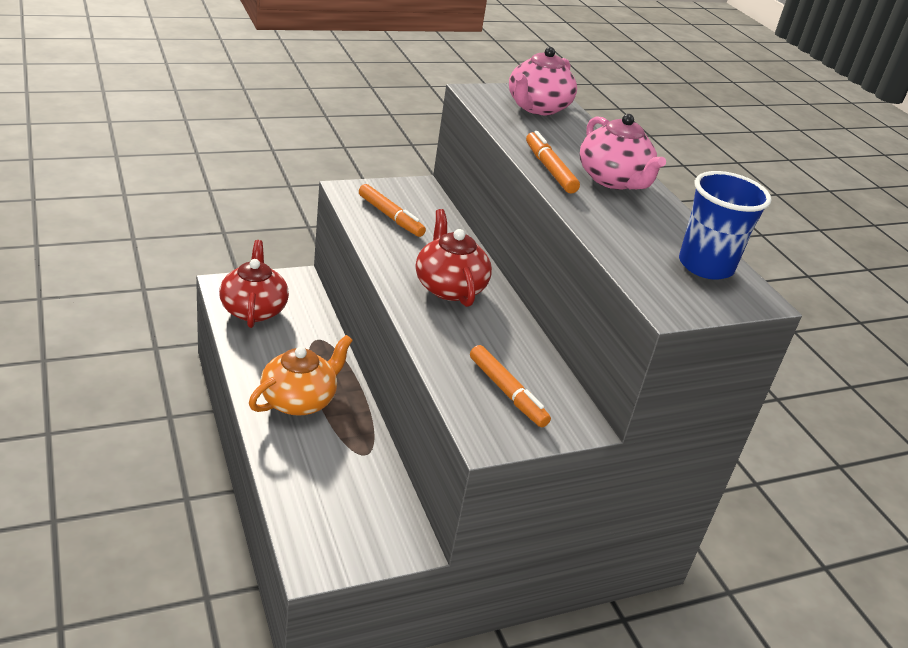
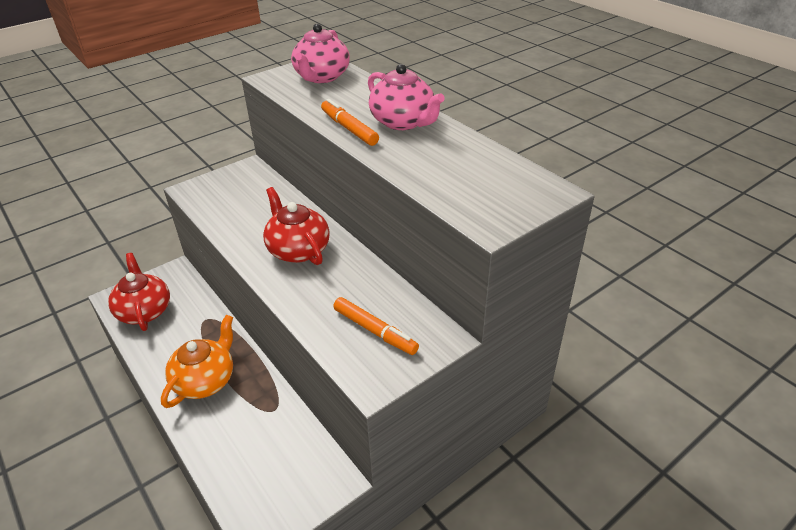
camera: 10 degrees left, 5 degrees up
orange marker [359,184,426,237] -> none
blue cup [679,171,772,280] -> none

